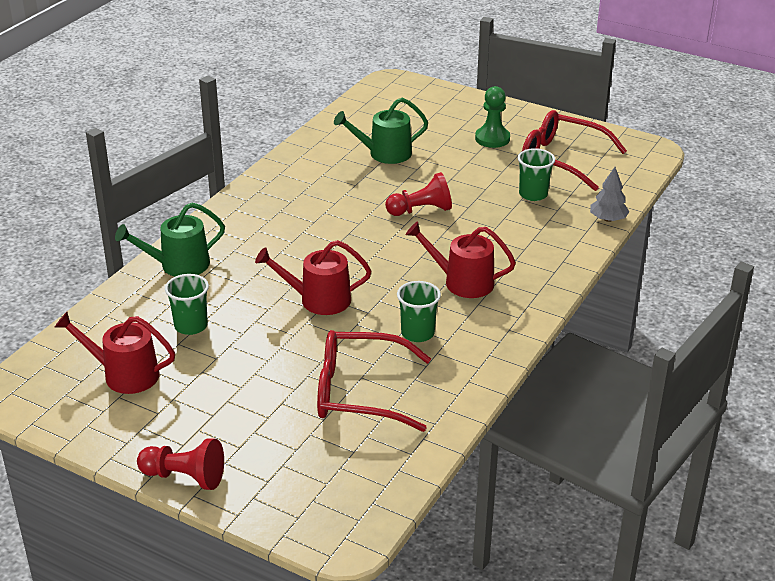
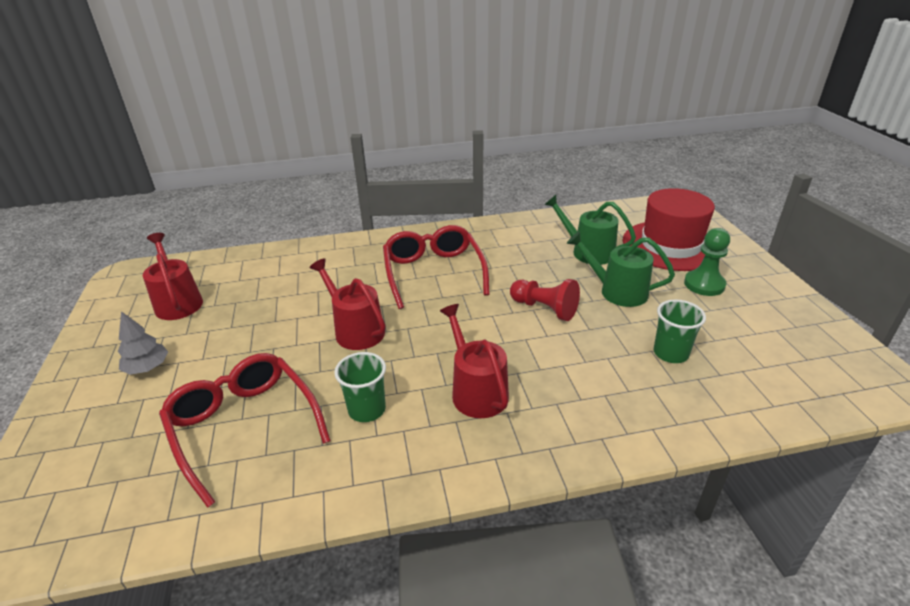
camera: 50 degrees right, 0 degrees up
green watering can [115,202,225,277] -> green watering can moved to [567,231,675,307]
red pawn [137,438,224,490] -> none
green cup [165,274,209,335] -> none
red glasses [522,110,627,191] -> red glasses moved to [383,225,489,309]
grey tree [590,167,630,222] -> grey tree moved to [118,311,168,375]
none -> red hat [623,188,715,271]

